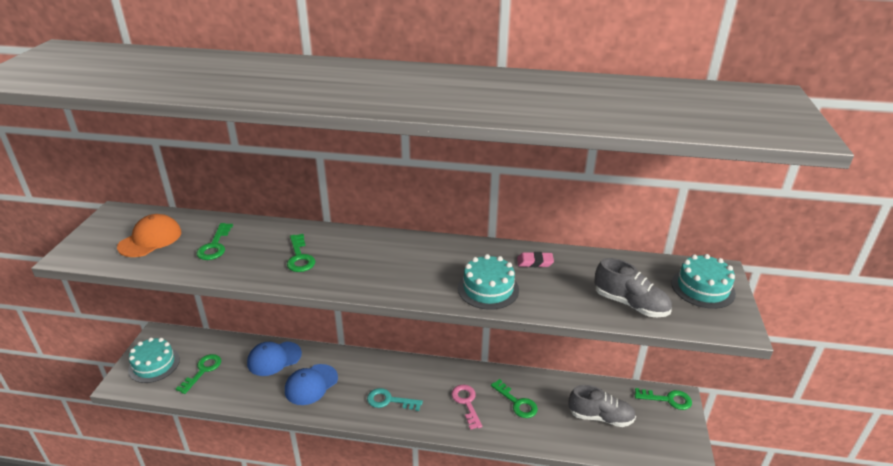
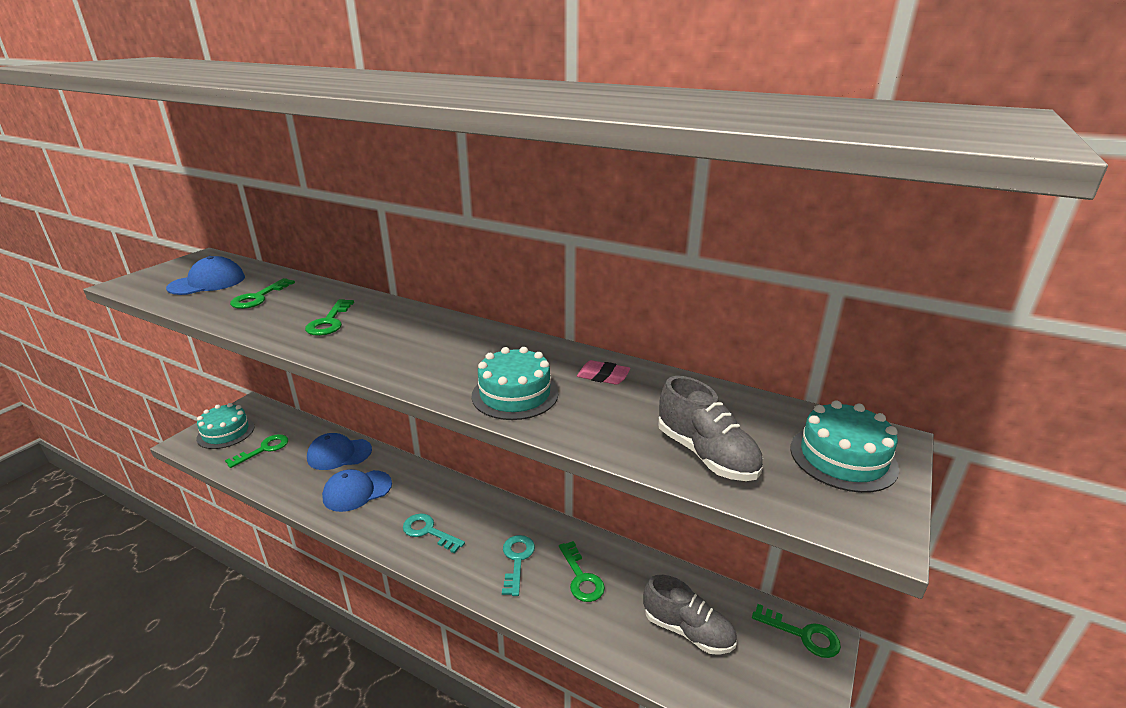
camera: 20 degrees right, 5 degrees down
orange cap [117,214,181,257] -> blue cap [166,256,245,295]
pink key [452,385,482,430] -> turquoise key [502,535,535,596]

